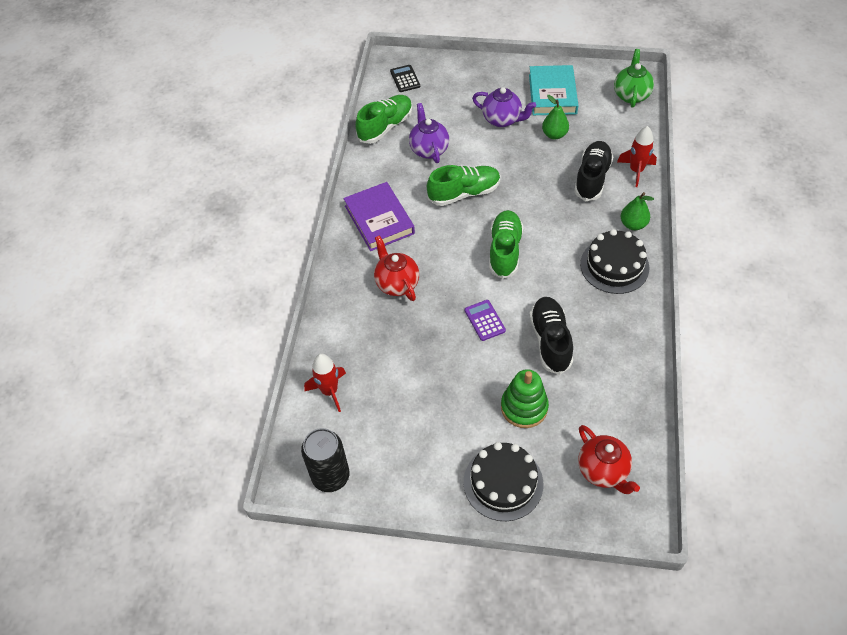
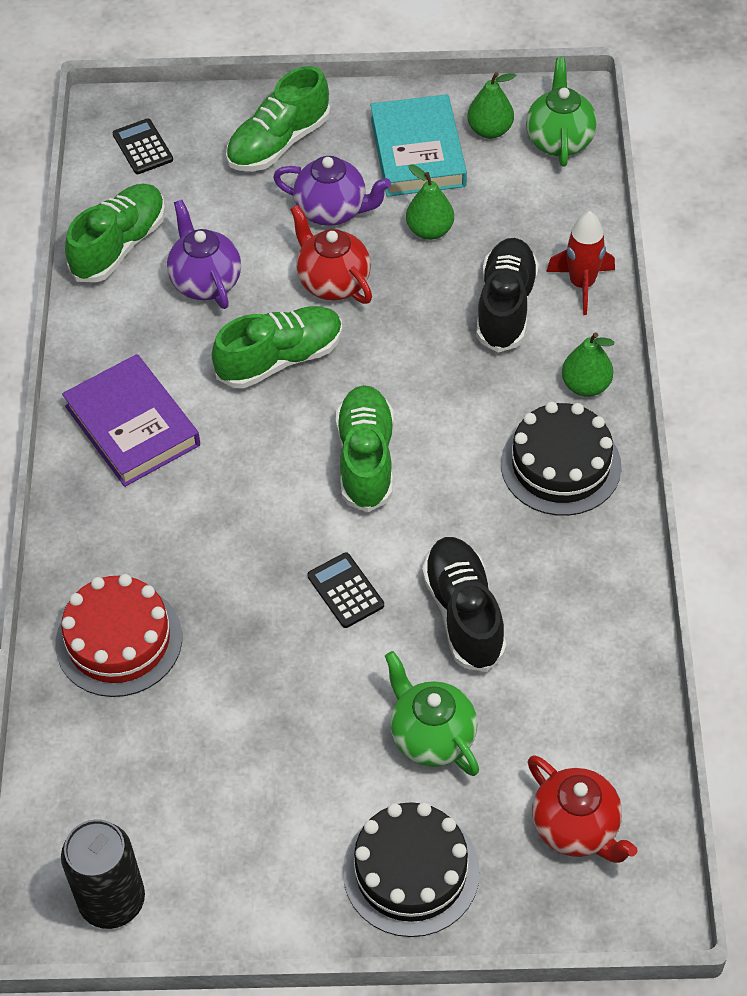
camera: 10 degrees left, 0 degrees up
red rocket [304,354,346,412] -> none
red teapot [374,235,419,301] -> red teapot moved to [290,205,372,304]
purple calculator [465,300,506,341] -> black calculator [307,552,384,628]
green stacking toy [501,369,549,428] -> green teapot [385,651,479,776]
none -> red cake [55,574,182,697]
none -> green shoe [226,66,331,171]
none -> green pear [467,72,516,139]

